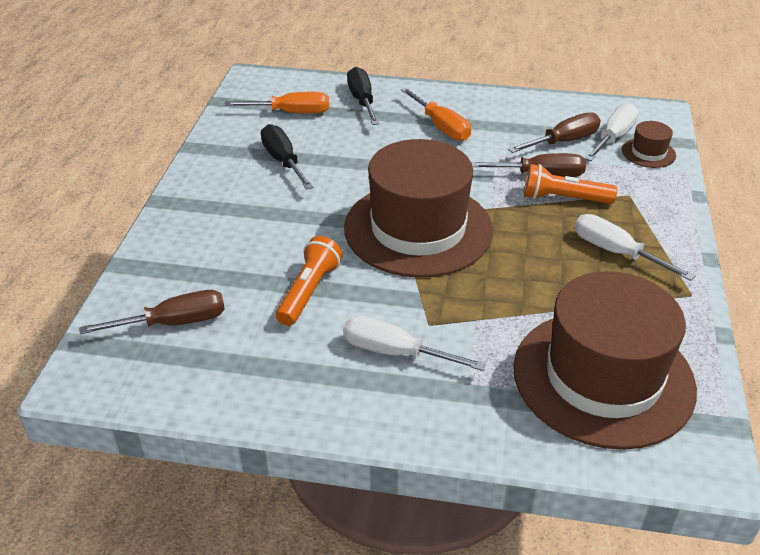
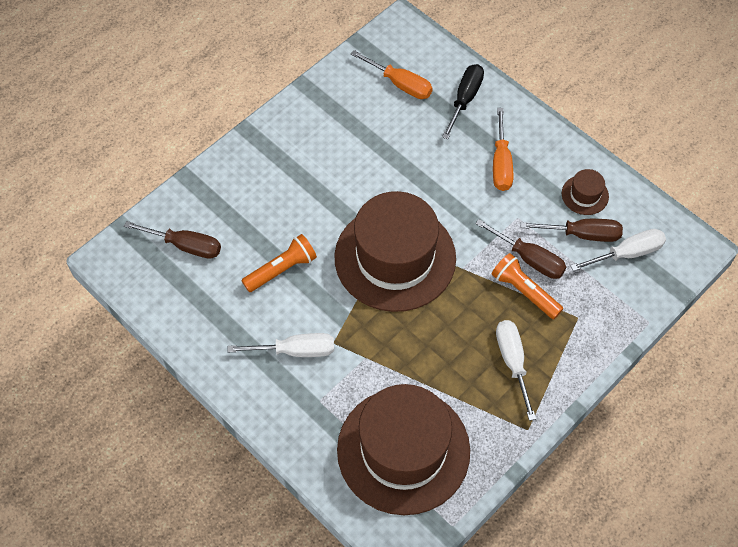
camera: 35 degrees right, 20 degrees up
black screwdriver [261,124,314,190] -> none
white screwdriver [343,316,486,371] -> white screwdriver turned 120 degrees clockwise [228,333,334,357]
brown hat [622,121,676,168] -> brown hat moved to [562,169,609,215]

